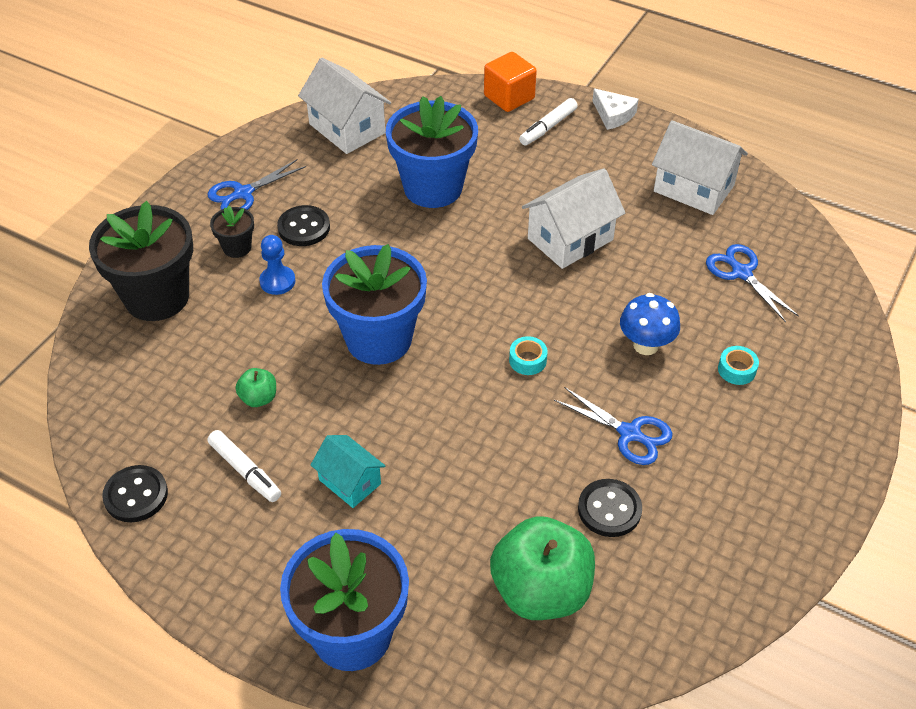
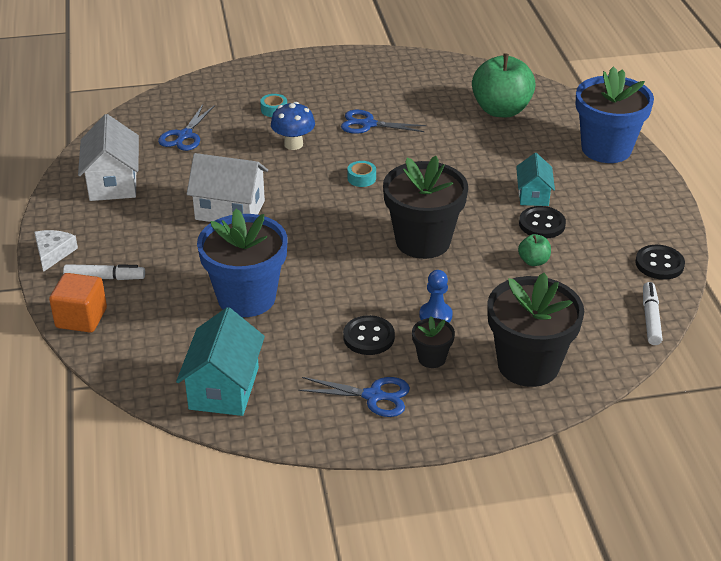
camera: 130 degrees left, 10 degrees down
white marker [208,430,281,502] -> white marker moved to [643,282,662,345]
white house [298,58,391,154] -> turquoise house [176,307,265,416]
blue flower pot [322,244,427,365] -> black flower pot [383,156,468,259]
blue scissors [554,387,673,465] -> blue scissors turned 75 degrees counterclockwise [341,109,426,134]
black button [578,479,642,537] -> black button moved to [519,206,566,238]

